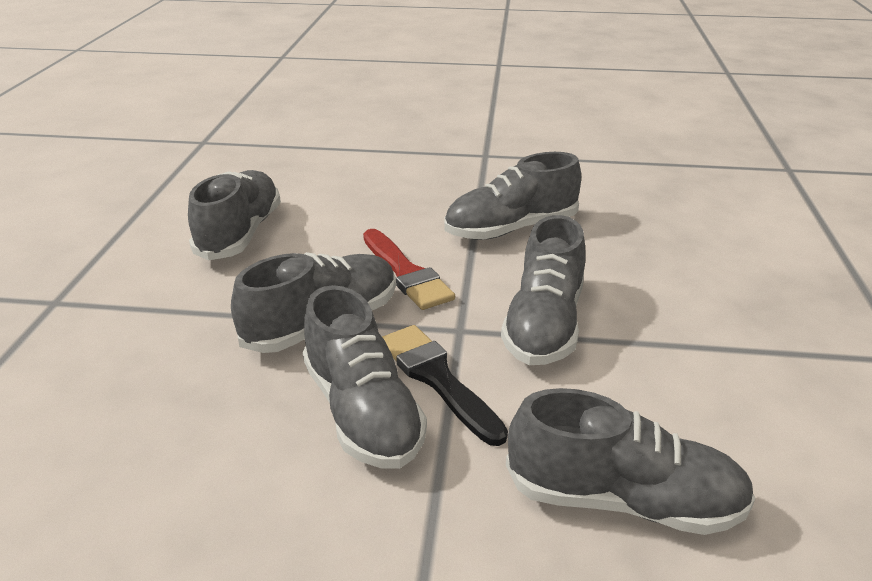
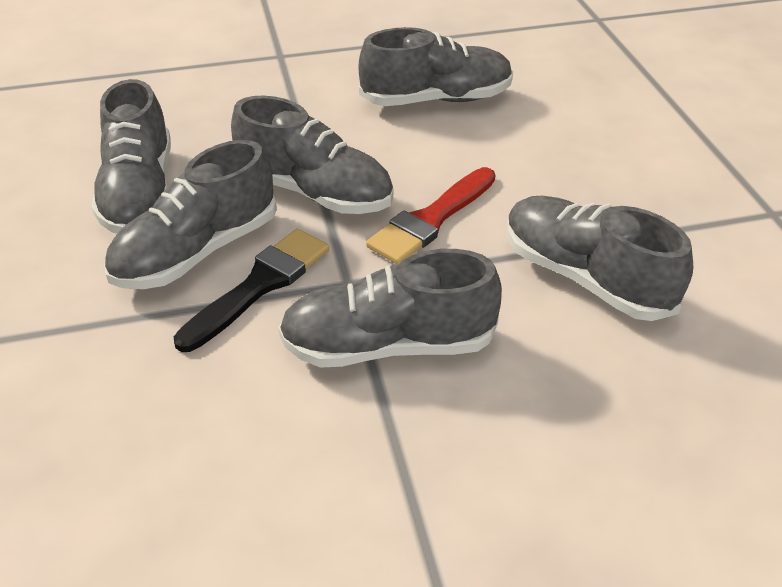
camera: 70 degrees right, 10 degrees up
grey shoe [506,388,755,535] -> grey shoe moved to [91,79,171,234]

